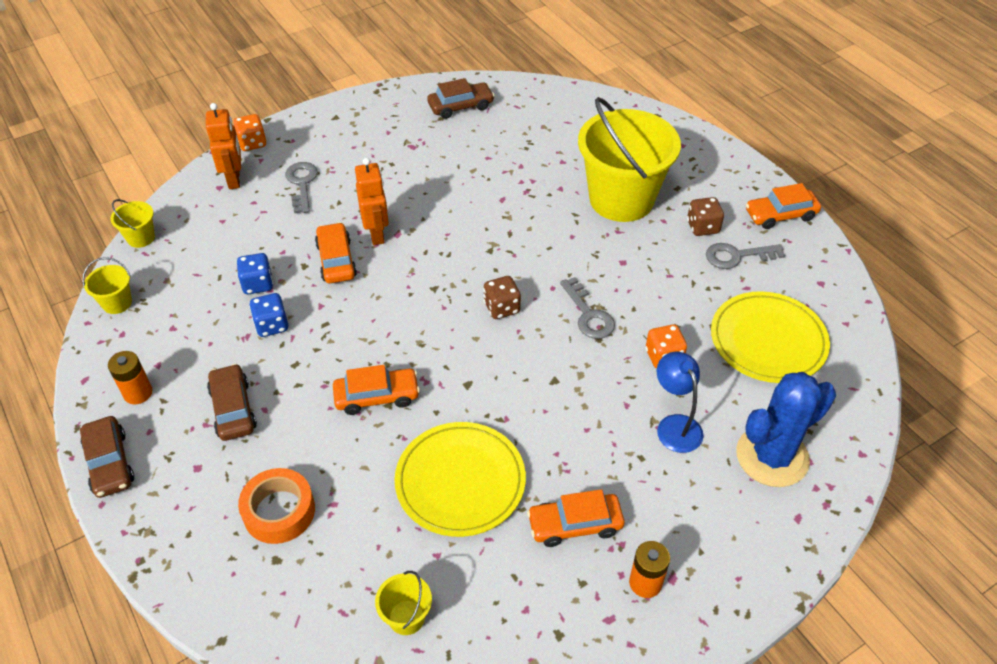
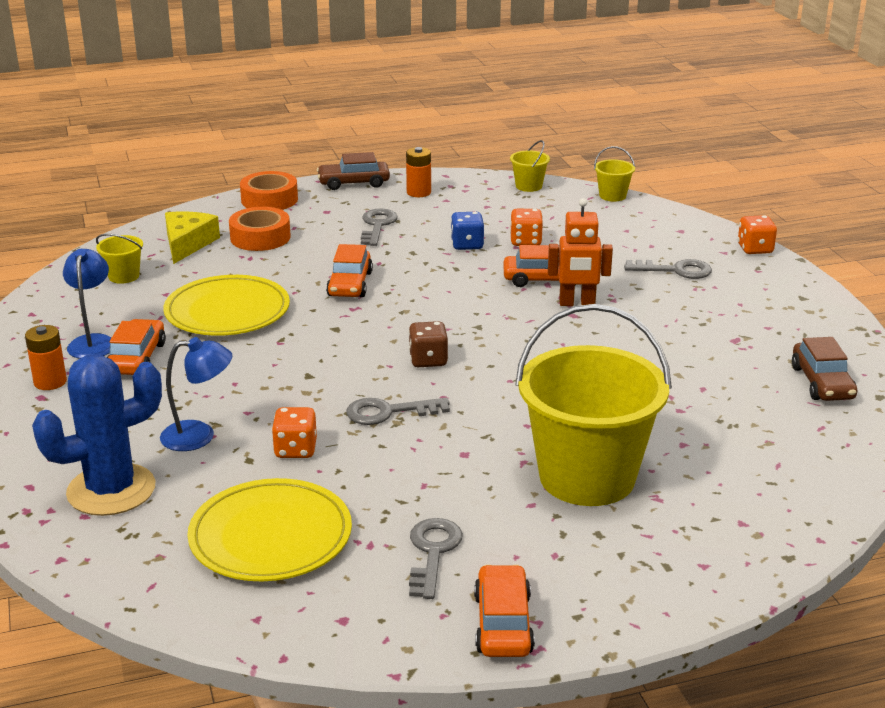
camera: 105 degrees right, 20 degrees down
orange robot [206,103,241,189] -> none
brown car [207,364,257,441] -> grey key [361,208,398,246]
blue dice [237,253,273,294] -> orange dice [510,209,543,246]
brown dice [687,197,724,236] -> none
blue cactus [736,372,836,487] -> blue cactus turned 75 degrees clockwise [32,354,162,516]
none -> blue lamp [63,249,111,359]
none -> yellow cheese [165,212,220,264]
none -> orange tape [240,171,298,210]

